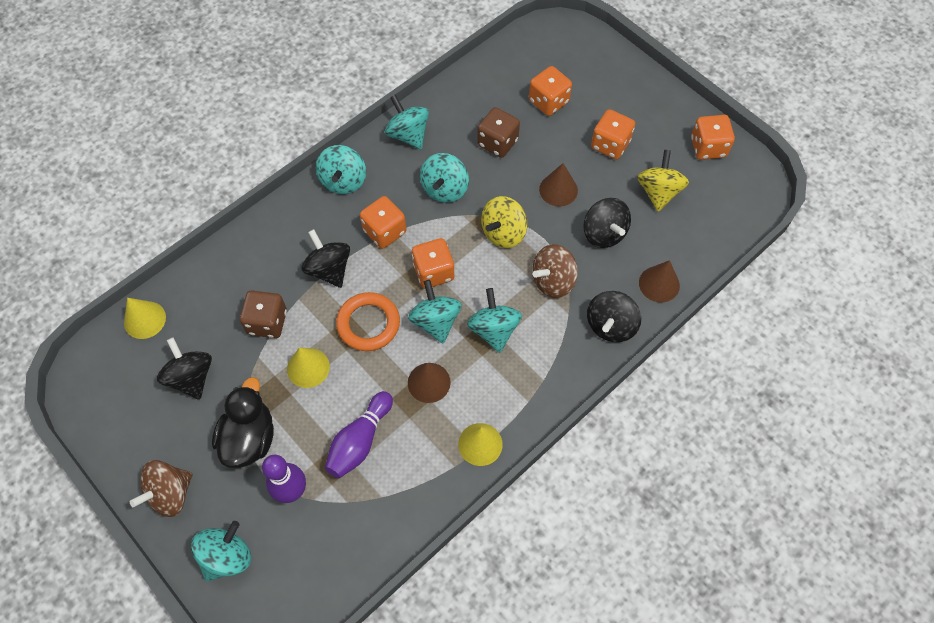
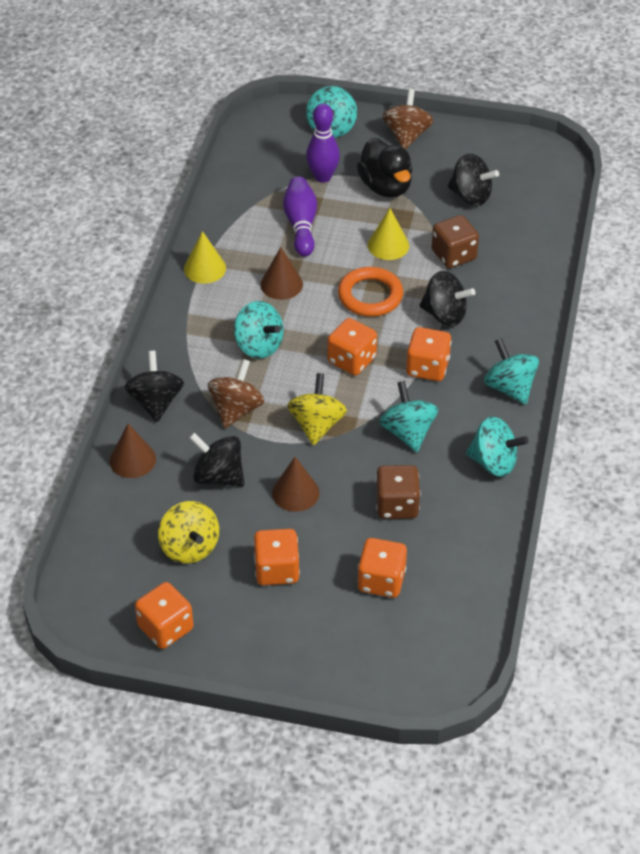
camera: 145 degrees right, 15 degrees down
yellow cone [124,298,166,339] -> none
turquoise spinning top [408,280,462,344] -> none

